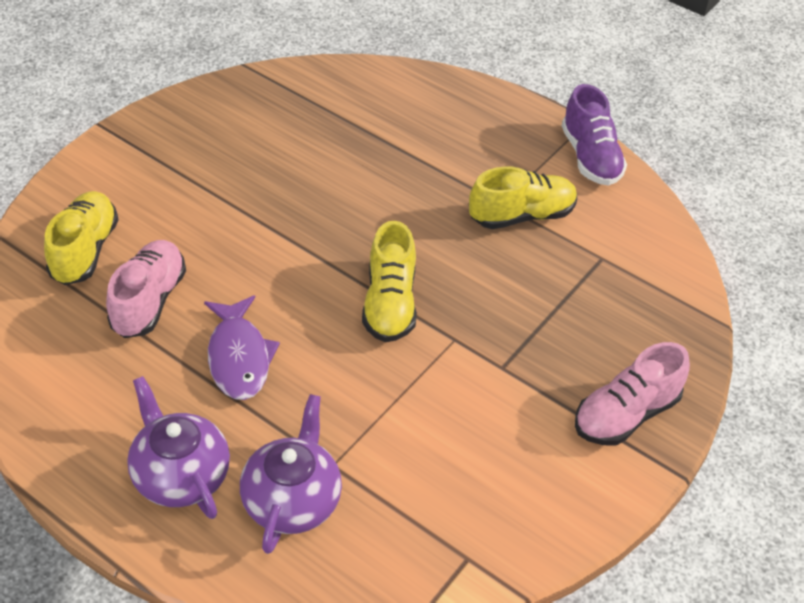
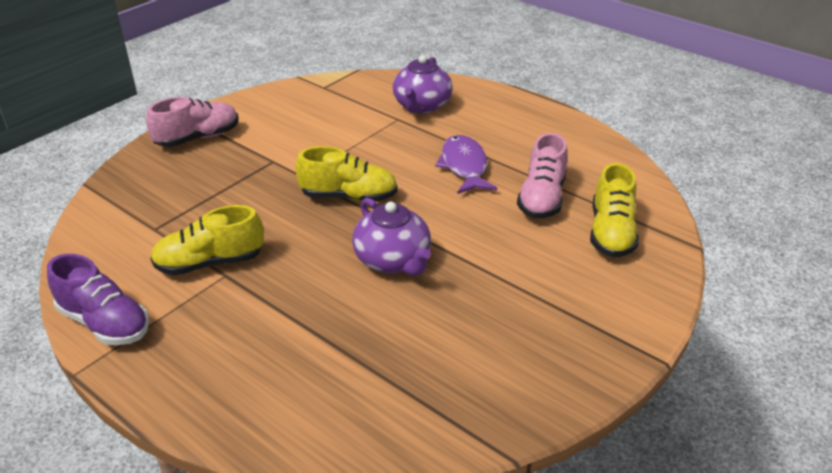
camera: 175 degrees left, 10 degrees down
purple teapot [127,376,230,519] -> purple teapot moved to [352,198,431,276]
yellow shoe [362,221,417,342] -> yellow shoe turned 90 degrees clockwise [295,146,398,202]
purple shoe [562,84,627,185] -> purple shoe turned 135 degrees clockwise [47,254,149,345]

